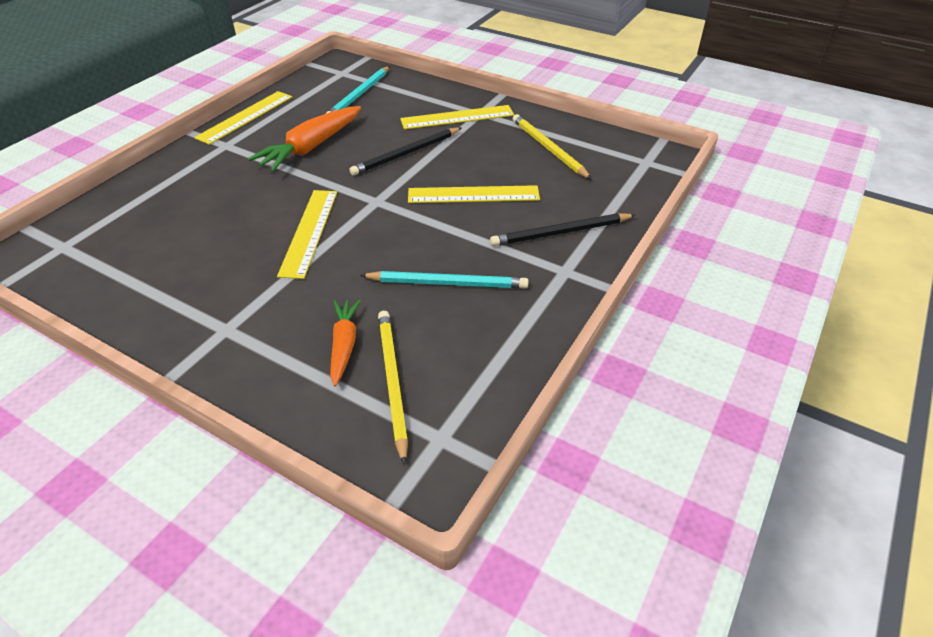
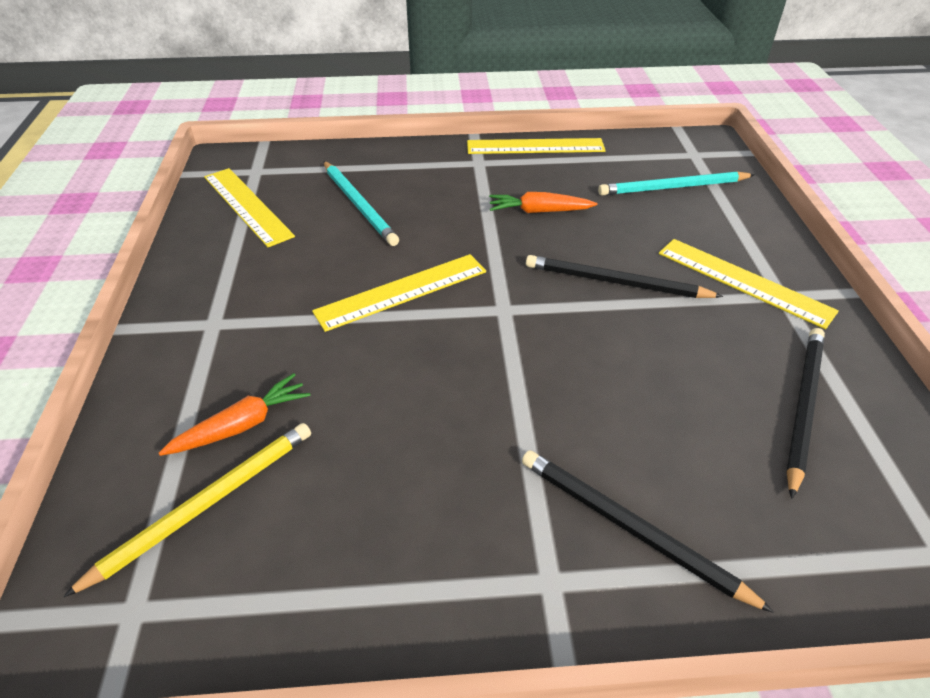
camera: 55 degrees right, 0 degrees up
orange carrot [248,106,361,172] -> orange carrot [489,192,597,213], size x0.60
turquoise pencil [360,271,528,289] -> turquoise pencil moved to [323,161,399,246]
yellow ruler [408,185,540,203] -> yellow ruler moved to [204,168,295,247]
yellow pencil [513,114,592,179] -> black pencil [786,328,825,499]

